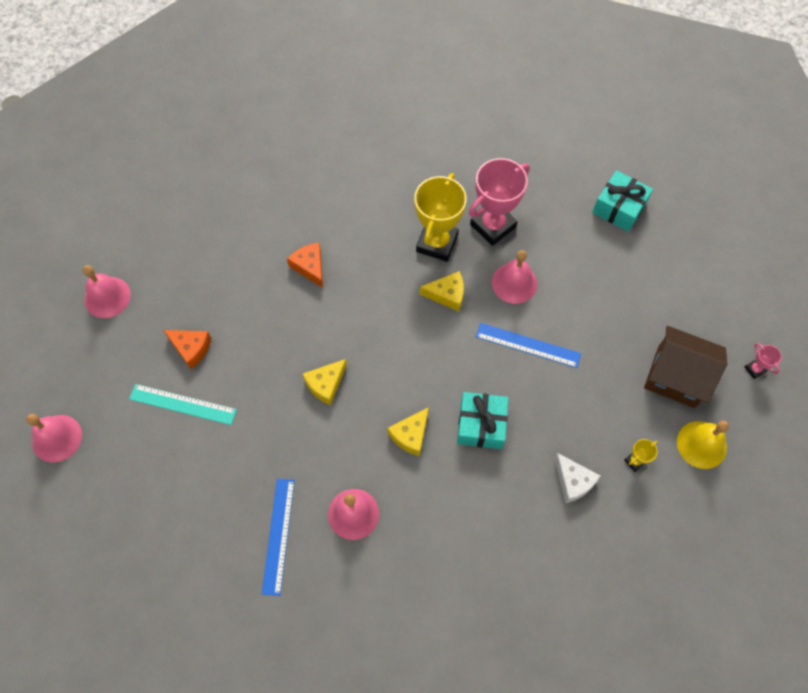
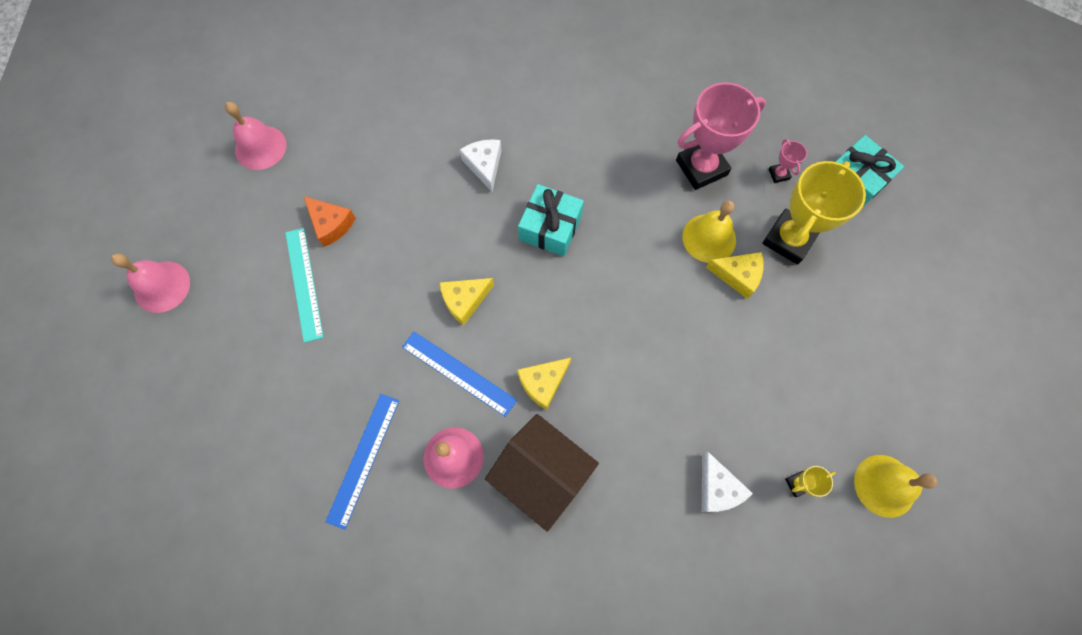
camera: 15 degrees right, 5 degrees up
turquoise ruler [129,384,237,425] -> turquoise ruler turned 45 degrees clockwise [285,228,324,343]
orange cheese [287,243,323,288] -> white cheese [460,139,502,192]
yellow trophy [414,173,467,262] -> yellow trophy moved to [762,161,866,265]
yellow cheese [420,271,464,311] -> yellow cheese moved to [706,252,764,299]
turquoise gift [457,392,509,449] -> turquoise gift moved to [518,184,584,256]
blue ruler [476,323,581,368] -> blue ruler moved to [402,331,517,417]
pink bell [492,250,538,304] -> yellow bell [682,200,736,263]
brown house [644,326,728,408] -> brown house moved to [485,414,599,532]
pink trophy [745,343,782,379] -> pink trophy moved to [768,139,807,183]

